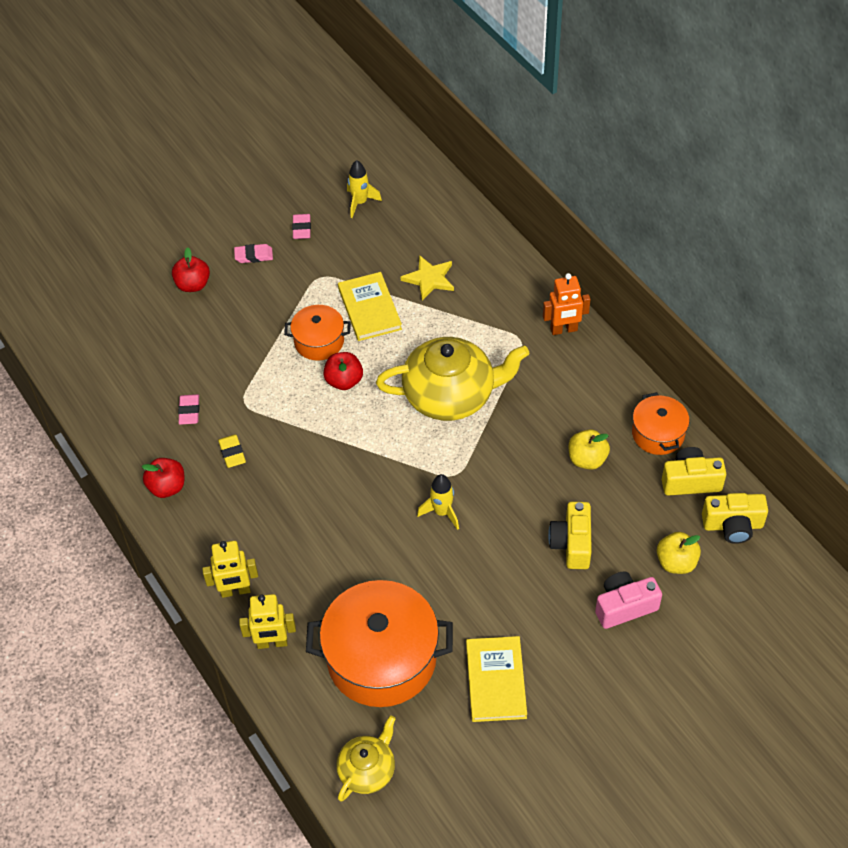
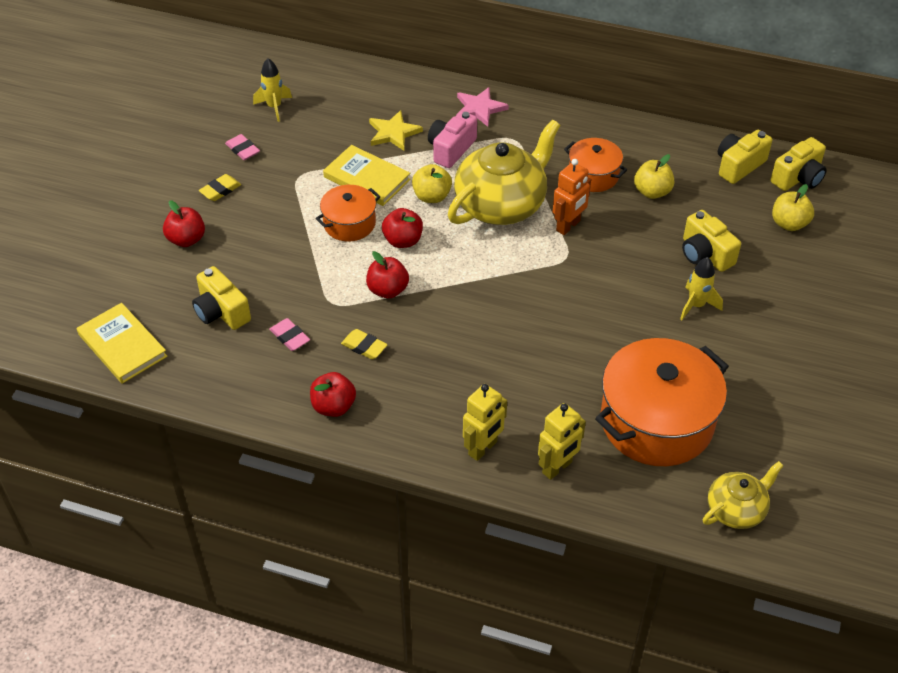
camera: 40 degrees left, 5 degrees down
pink eraser [234,244,273,263] -> yellow eraser [199,174,241,201]
yellow teapot [336,715,396,801] -> yellow teapot turned 60 degrees clockwise [703,461,783,529]
yellow rocket [417,474,459,530] -> yellow rocket moved to [680,257,723,320]
yellow book [466,636,527,722] -> yellow book moved to [77,303,168,384]
orange robot [543,273,590,335] -> orange robot moved to [553,159,591,235]
pink camera [595,571,662,629] -> pink camera moved to [428,111,477,168]
orange pot [632,392,690,455] -> orange pot moved to [564,138,627,192]
none -> yellow camera [192,266,251,330]
none -> red apple [366,251,409,299]
none -> yellow apple [412,164,452,203]
none -> pink star [456,87,509,127]

